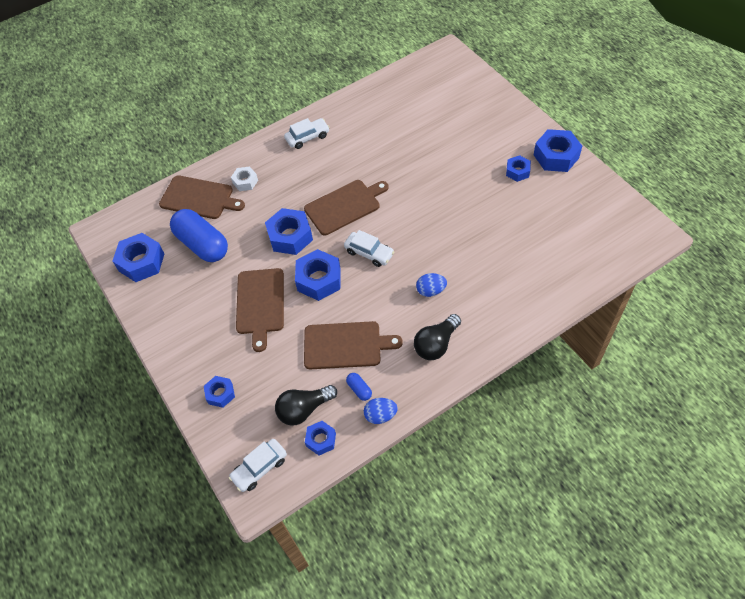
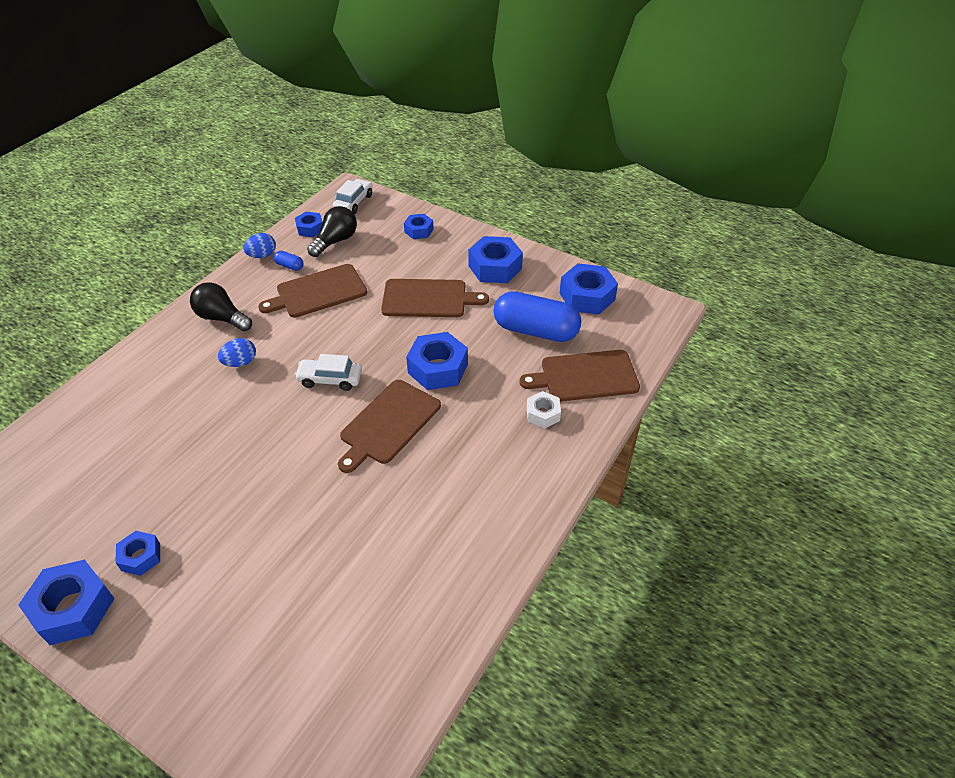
camera: 150 degrees right, 10 degrees down
brown cutting board [236,268,284,352] -> brown cutting board turned 120 degrees clockwise [381,279,489,317]
white car [284,118,330,149] -> none
blue nut [295,249,341,301] -> blue nut moved to [468,236,523,283]
black light bulb [414,314,461,360] -> black light bulb turned 75 degrees counterclockwise [190,282,252,331]

